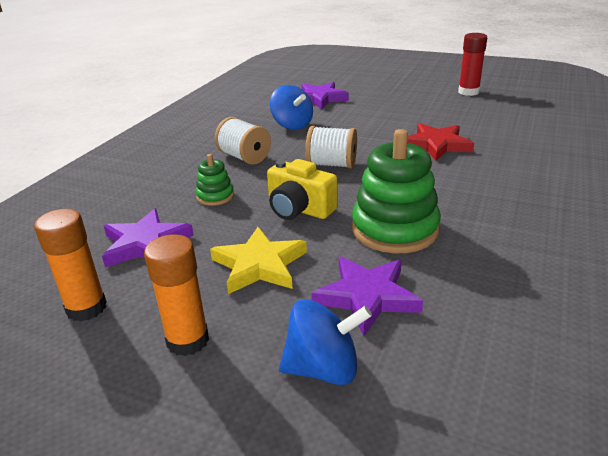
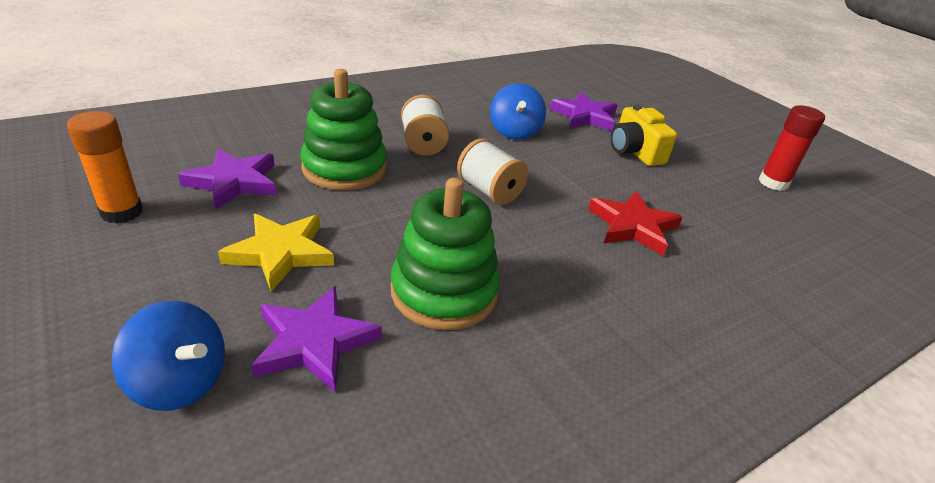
camera: 30 degrees right, 5 degrees up
orange glue stick [144,234,209,356] -> none
green stacking toy [196,154,234,206] -> green stacking toy [300,69,387,190], size x2.03
yellow camera [267,159,337,220] -> yellow camera moved to [611,104,677,166]

